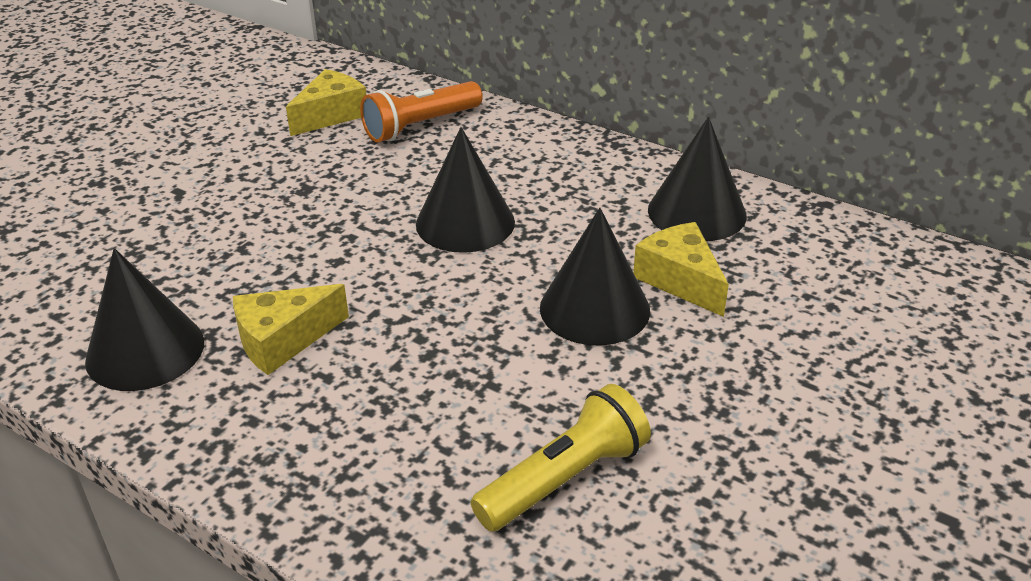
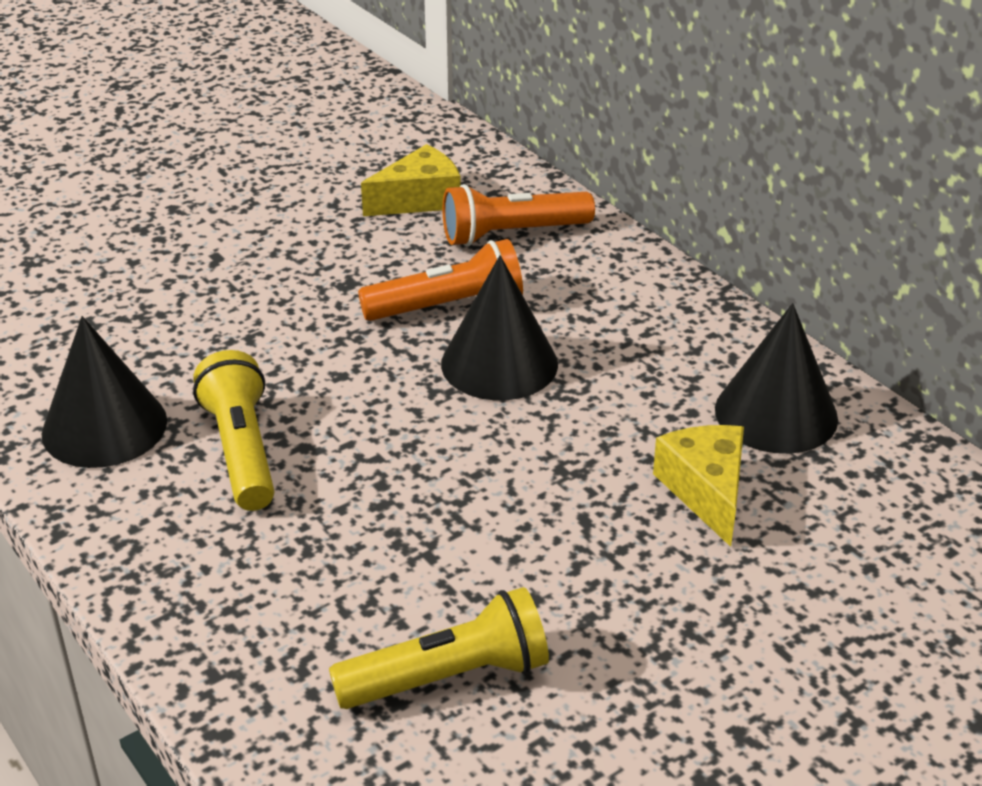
camera: 20 degrees right, 0 degrees up
yellow cheese [233,284,349,375] -> yellow flashlight [193,350,274,511]
black cone [540,208,650,346] -> none
none -> orange flashlight [358,239,523,321]

